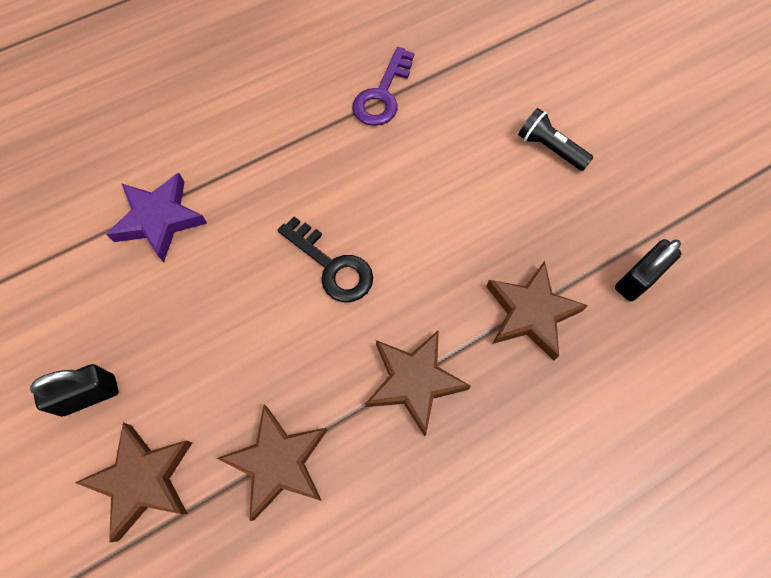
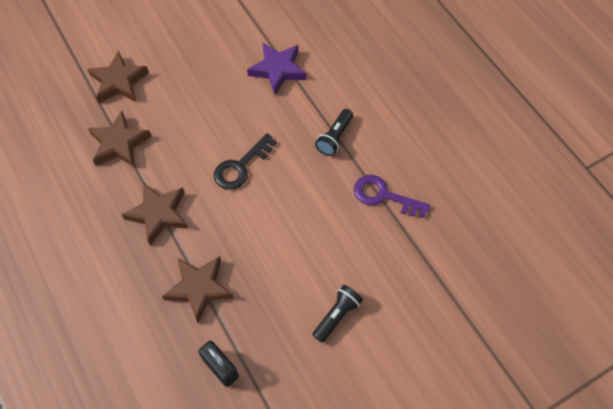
camera: 90 degrees right, 5 degrees down
black padlock [30,364,118,417] -> none
none -> black flashlight [315,109,353,156]

